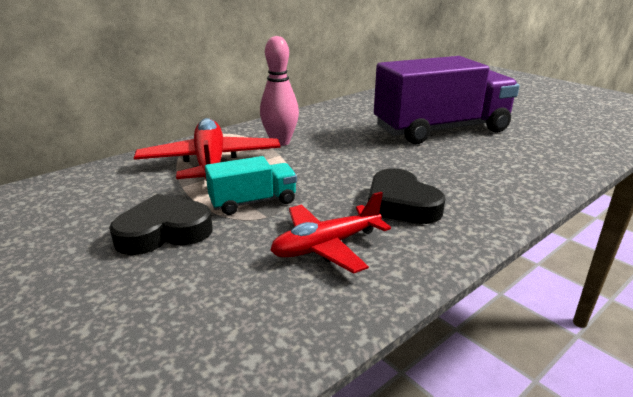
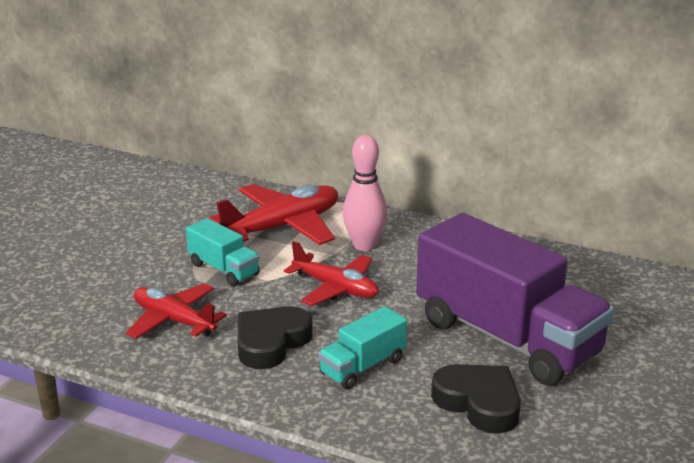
camera: 65 degrees right, 0 degrees up
black heart [109,194,213,255] -> black heart moved to [431,364,521,434]
none -> red plane [284,241,379,306]
none -> turquoise truck [318,306,407,389]

